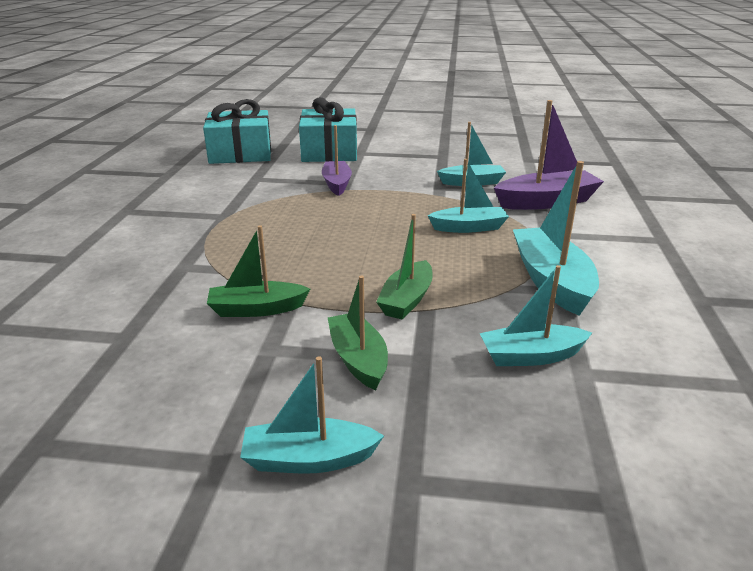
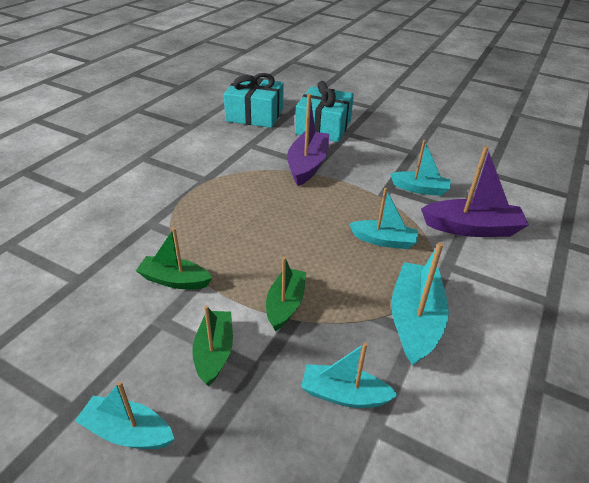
camera: 20 degrees right, 10 degrees up
purple boat [322,125,352,196] -> purple boat [287,94,329,186], size x1.54
green boat [376,214,433,319] -> green boat turned 150 degrees clockwise [266,257,306,331]

